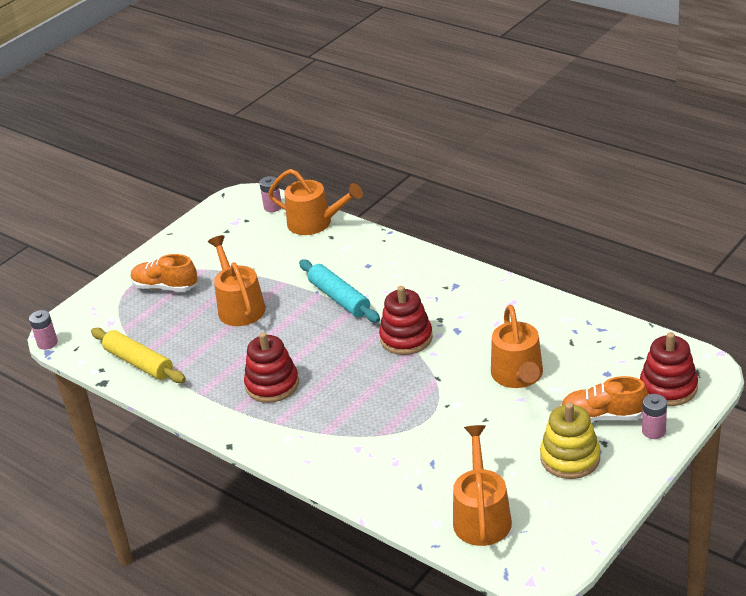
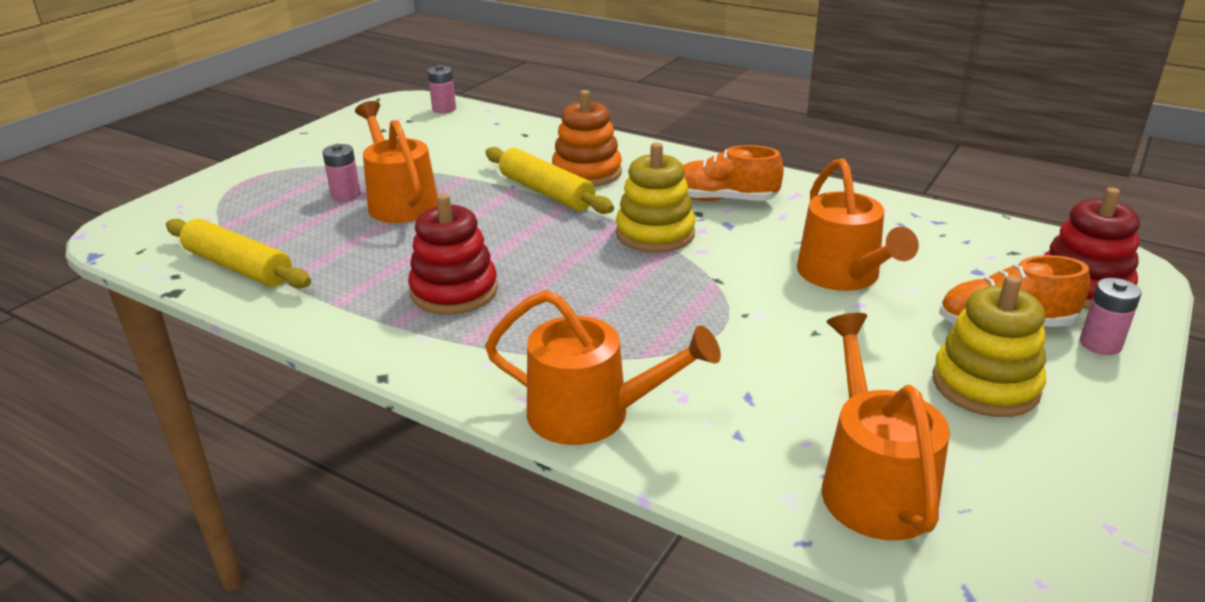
camera: 10 degrees left, 5 degrees down
pink battery [29,310,58,350] -> pink battery moved to [322,144,361,202]
orange shoe [131,254,198,292] -> orange shoe moved to [683,145,784,201]
orange watering can [268,169,363,235] -> orange watering can moved to [485,290,721,445]
turquoise rolling pin [299,259,380,323] -> yellow rolling pin [485,147,614,214]
red stacking toy [379,286,433,355] -> yellow stacking toy [616,143,696,253]
none -> orange stacking toy [552,90,622,187]

